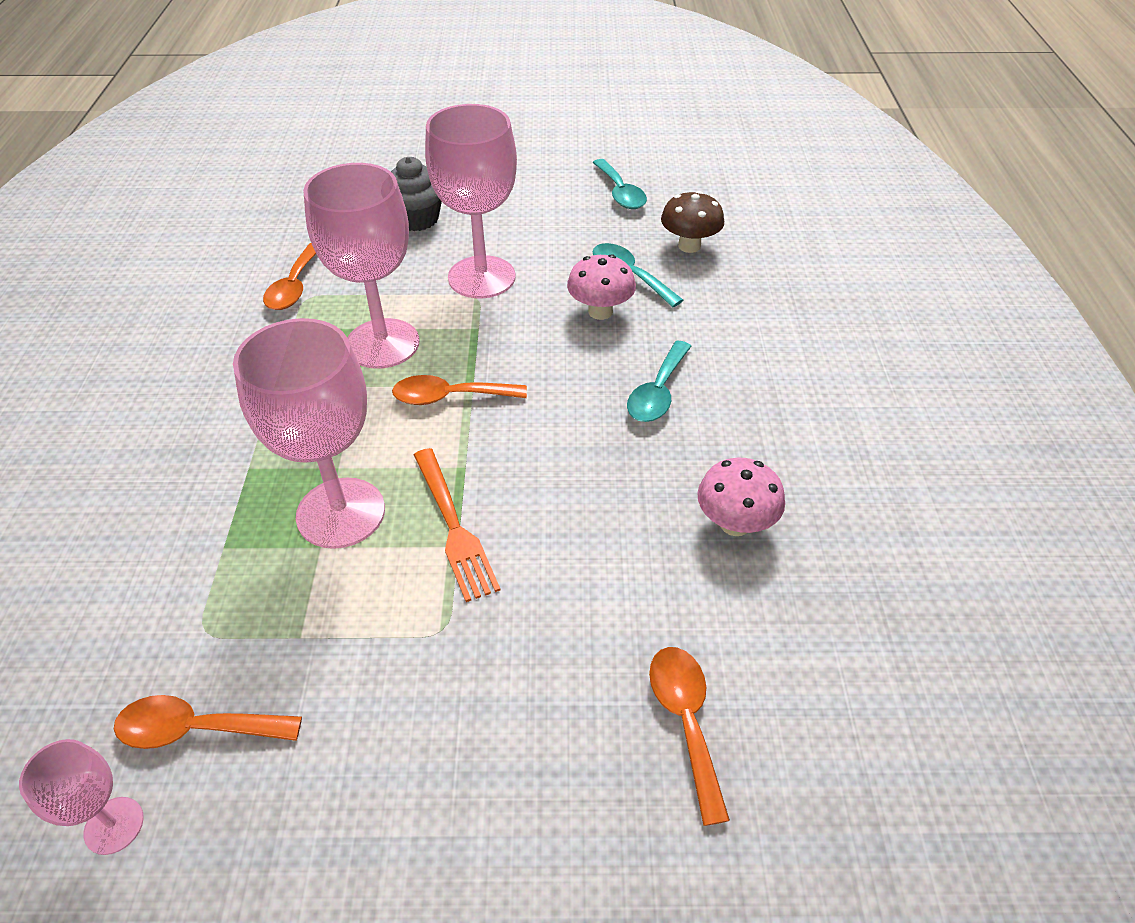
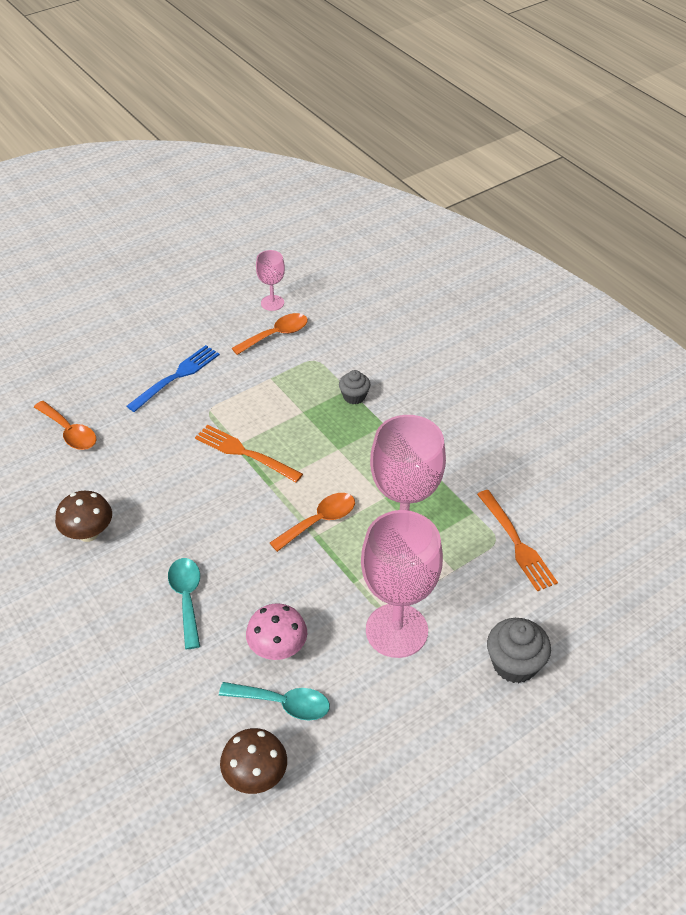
camera: 145 degrees right, 0 degrees up
pink goblet [233,318,385,549] -> none
orange spoon [263,243,316,310] -> orange fork [477,490,558,591]
turquoise spoon [592,159,647,209] -> none
pink mushroom [697,458,785,536] -> brown mushroom [55,491,112,542]
none -> blue fork [127,345,220,412]
none -> grey cupcake [339,370,371,405]

